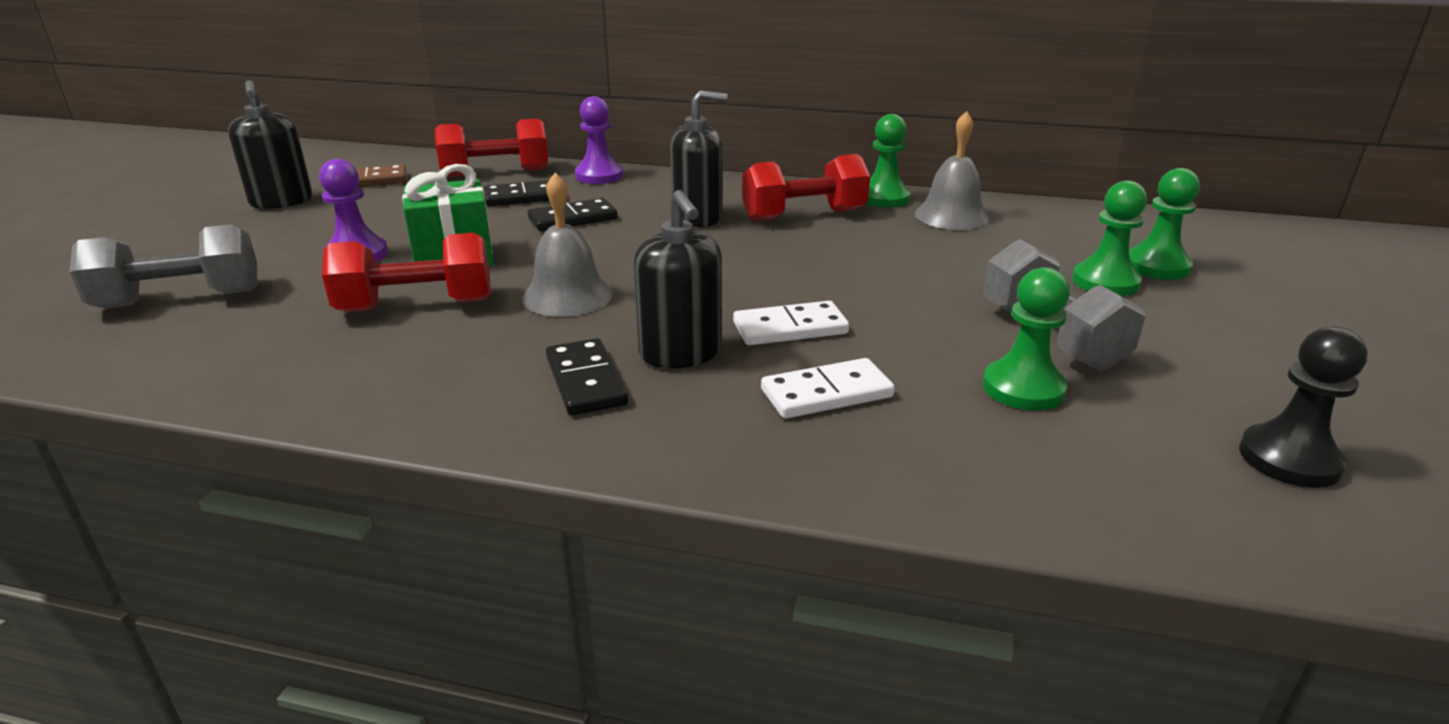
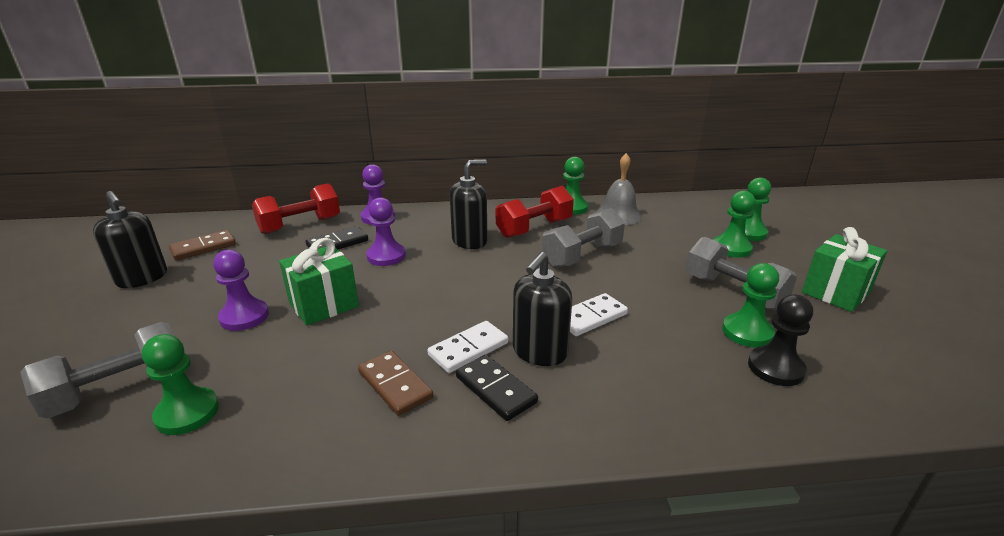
camera: 20 degrees left, 0 degrees up
red dumbbell [322,233,491,312] -> none
grey bell [522,172,613,317] -> none
black domino [528,198,618,231] -> purple pawn [366,197,406,266]
black soap dispenser [634,190,722,368] -> black soap dispenser turned 75 degrees clockwise [513,252,572,366]
white domino [761,358,895,419] -> white domino moved to [427,321,508,373]
black pawn [1239,326,1368,488] -> black pawn moved to [748,295,813,386]
none -> green pawn [142,334,219,435]
none -> brown domino [358,350,433,416]
none -> grey dumbbell [542,208,625,268]
none -> green gift [802,227,887,312]

